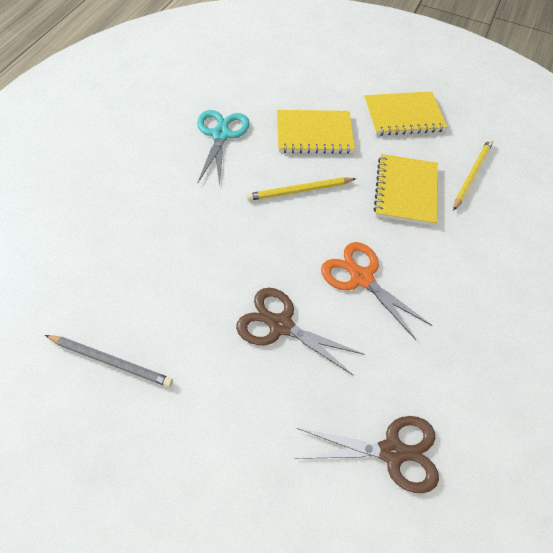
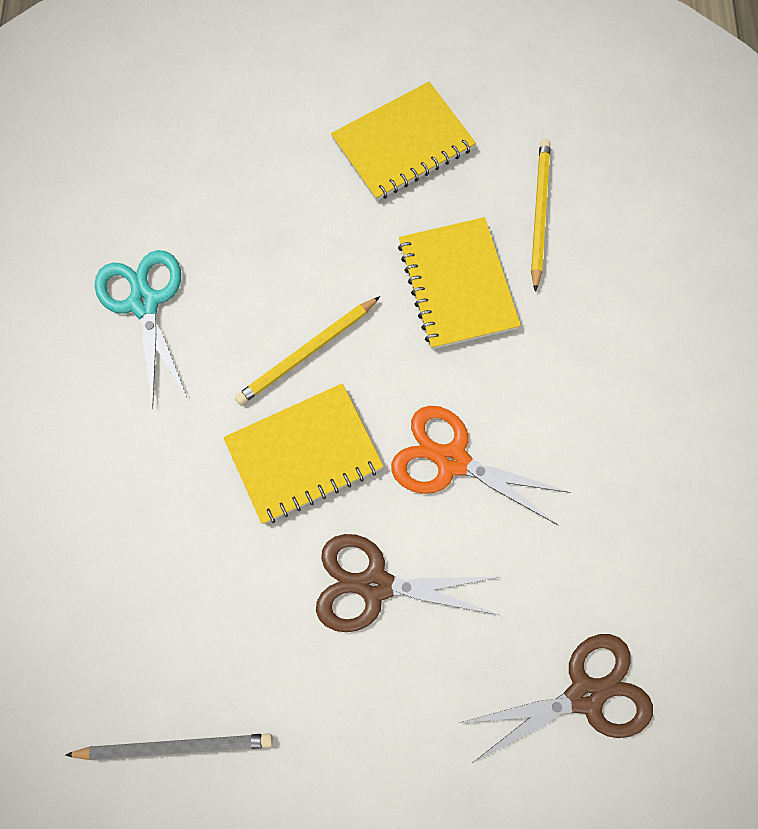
camera: 20 degrees left, 15 degrees up
yellow notebook [277,110,355,154] -> yellow notebook moved to [223,383,384,524]

